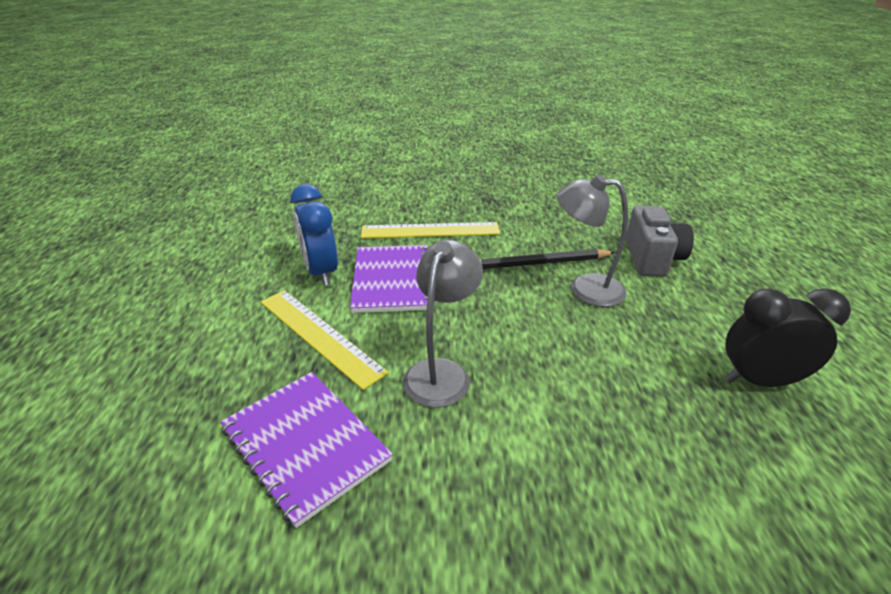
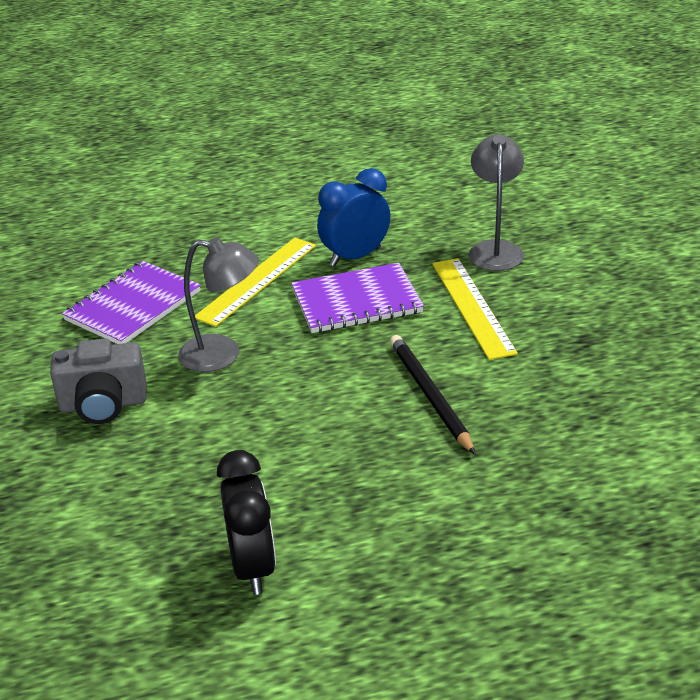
camera: 80 degrees right, 0 degrees up
grey lamp [557,175,628,307] -> grey lamp moved to [468,134,524,271]
grey camera [626,205,694,277] -> grey camera moved to [50,338,147,424]

